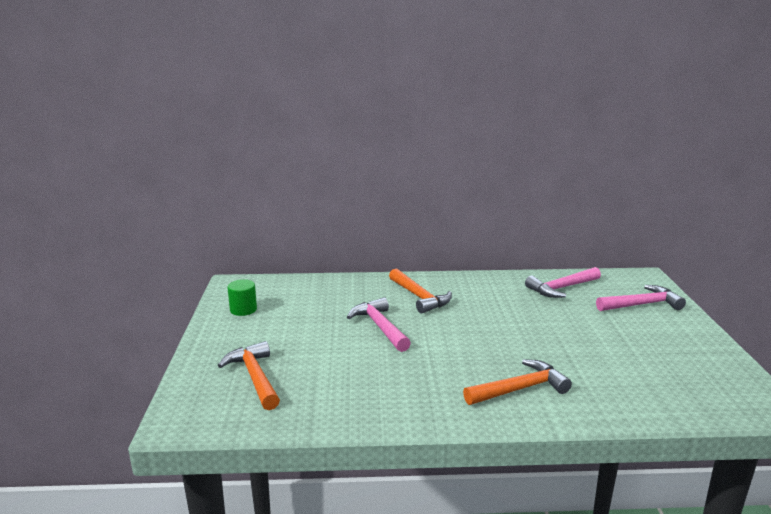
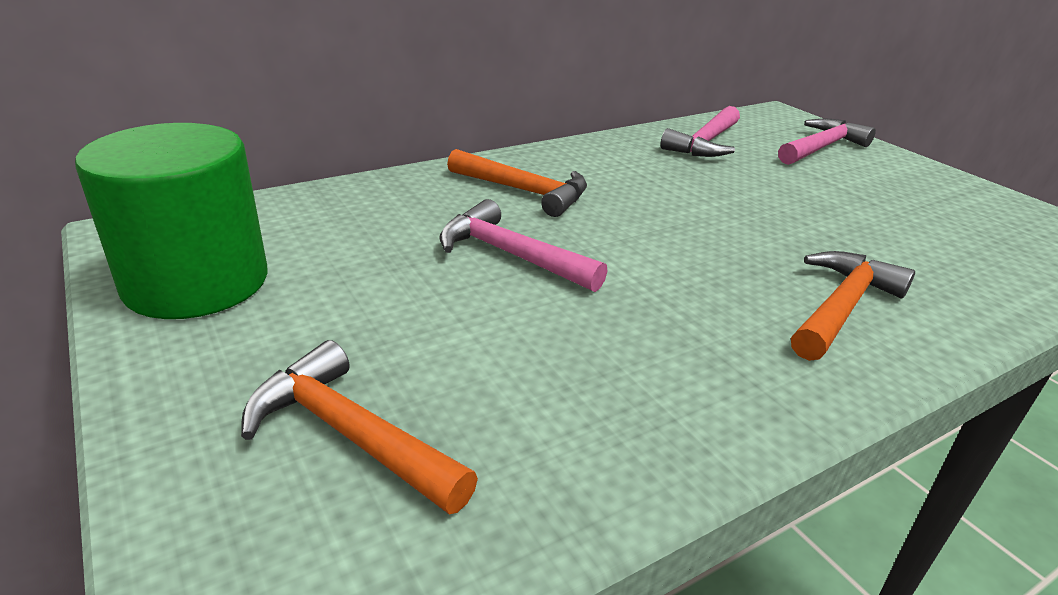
camera: 30 degrees left, 10 degrees up
green cylinder [227,279,257,316] -> green cylinder [75,123,267,319], size x2.24

